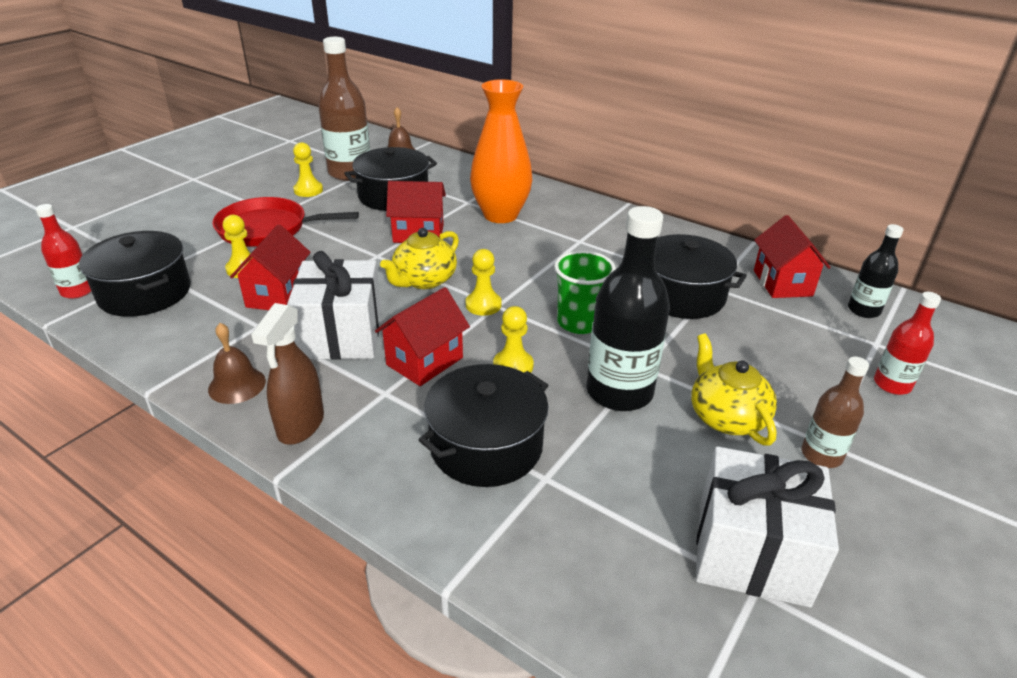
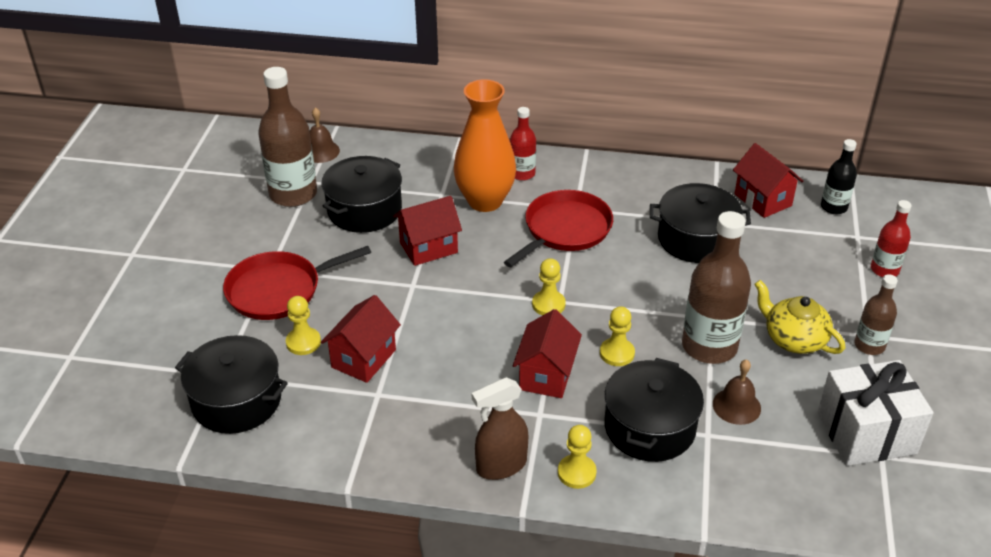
camera: 25 degrees left, 5 degrees up
red bottle [35,204,91,299] -> red bottle moved to [510,107,536,181]
brown bell [208,323,266,404] -> brown bell moved to [713,359,761,425]
red house [230,224,311,310] -> red house turned 45 degrees clockwise [321,295,401,383]
brown spray bottle [251,303,324,445] -> brown spray bottle turned 75 degrees clockwise [472,377,528,480]
white gift [287,251,382,360] -> none
yellow pawn [293,142,323,197] -> yellow pawn moved to [558,425,597,489]
yellow teapot [380,228,459,289] -> none
green cup [554,250,616,334] -> none
black bottle [586,206,670,411] -> brown bottle [682,211,751,364]
none -> red pan [504,190,613,267]

